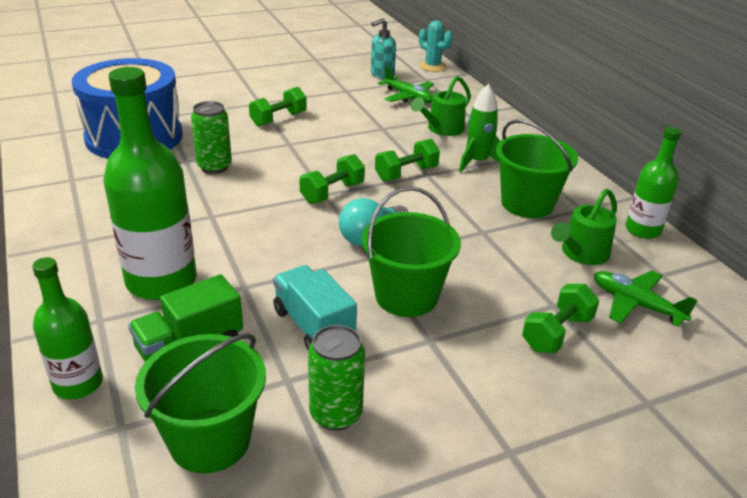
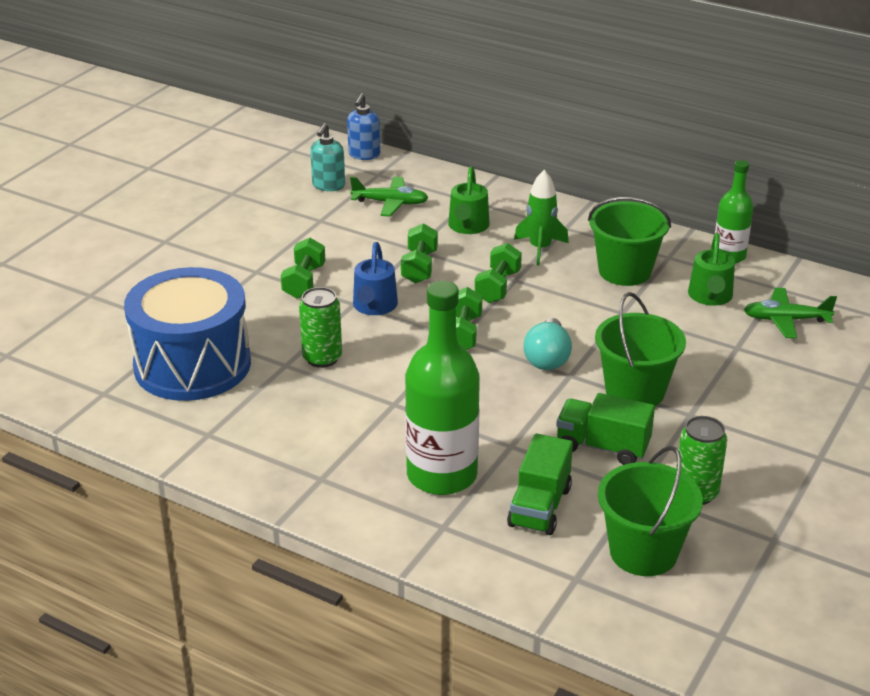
camera: 35 degrees left, 0 degrees up
green bottle [32,257,103,399] -> none
turquoise truck [273,265,357,350] -> green truck [556,393,655,465]
turquoise cactus [419,20,453,72] -> blue soap dispenser [347,93,380,160]
green dumbbell [522,284,599,354] -> green dumbbell moved to [401,223,438,283]
none -> blue watering can [353,242,398,315]

